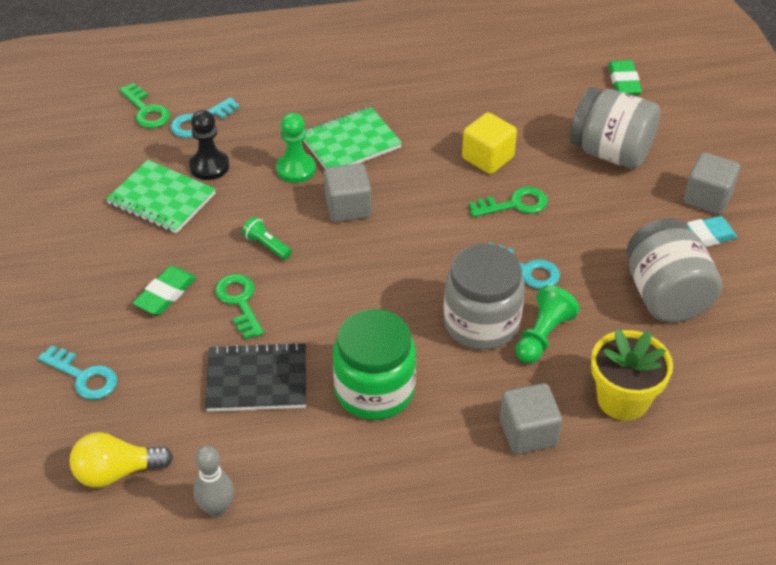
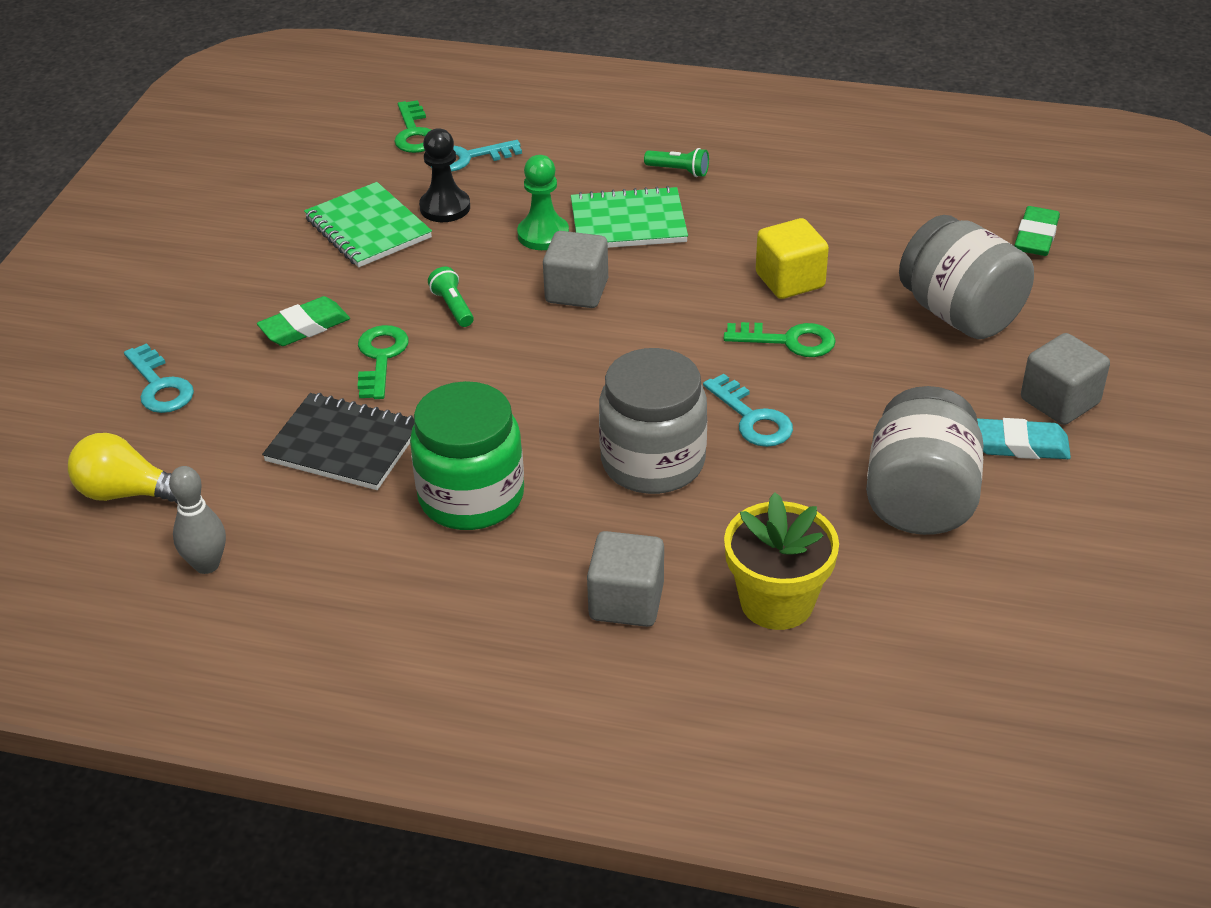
camera: 25 degrees right, 5 degrees down
green pawn [515,285,580,363] -> none
none -> green flashlight [644,148,709,177]

